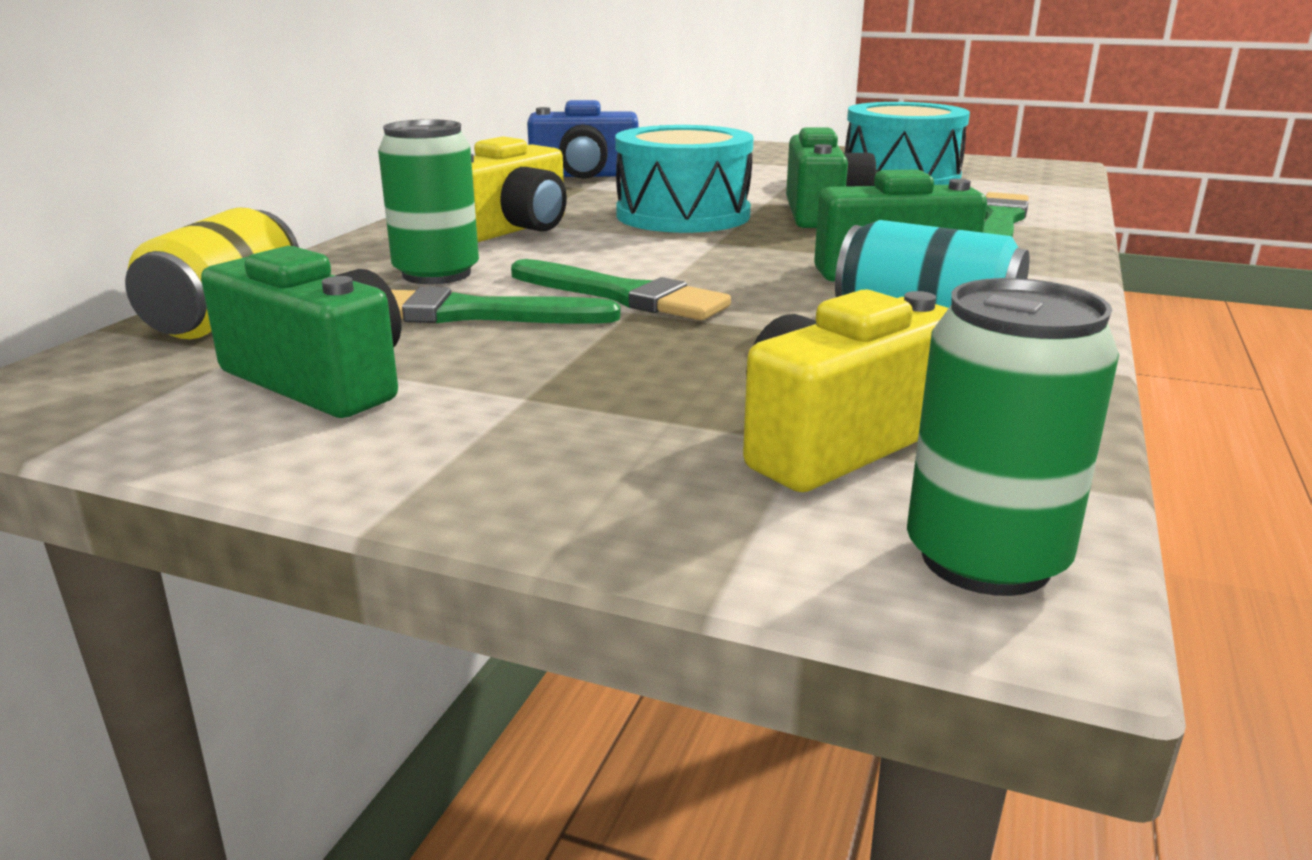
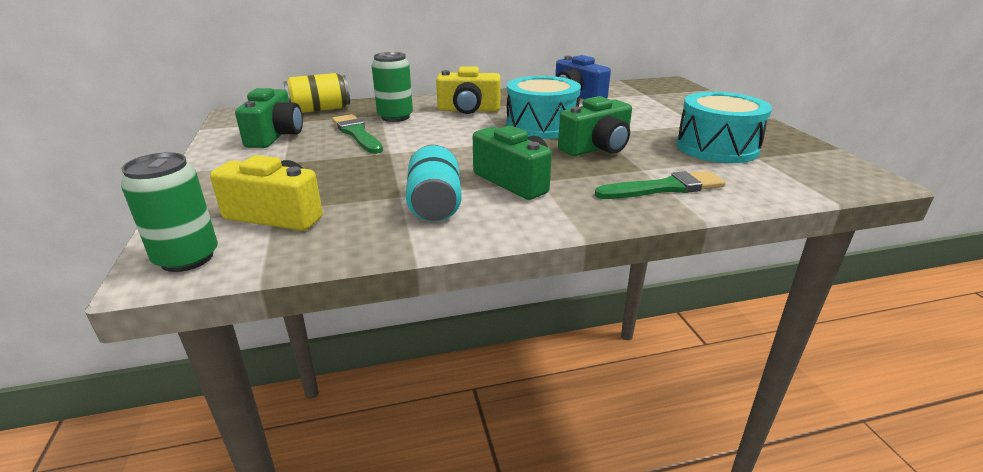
camera: 55 degrees right, 5 degrees up
green brush [511,259,731,320] -> none

